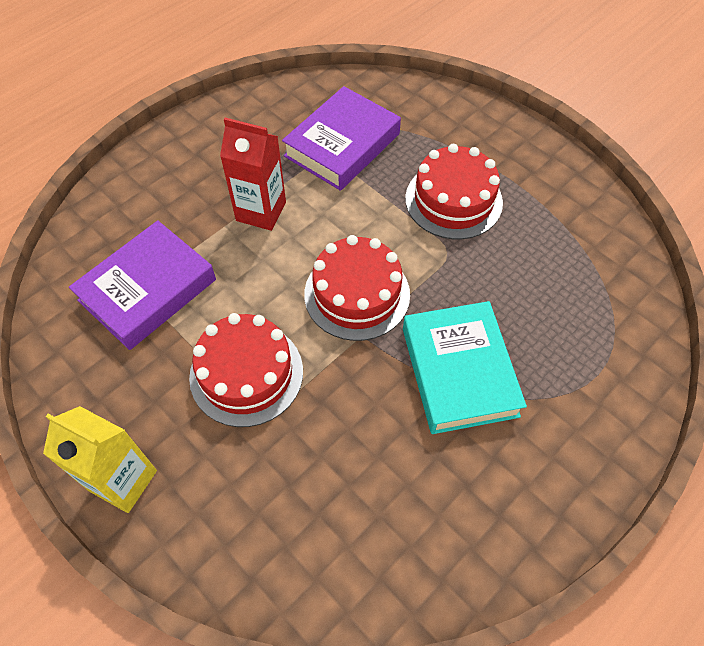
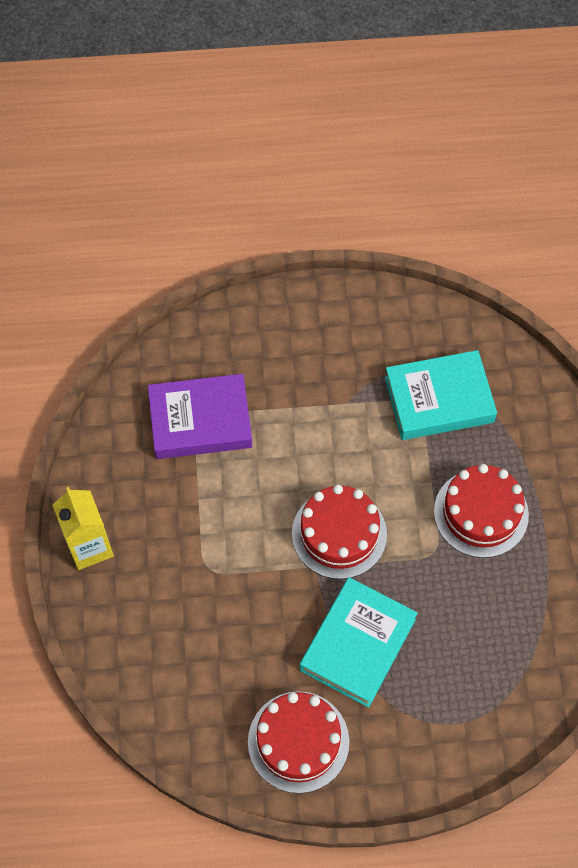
camera: 40 degrees right, 5 degrees up
red cake [189,313,303,427] -> red cake moved to [248,691,349,793]
red carton [220,118,286,231] -> none
purple book [282,86,401,191] -> turquoise book [385,350,497,440]

